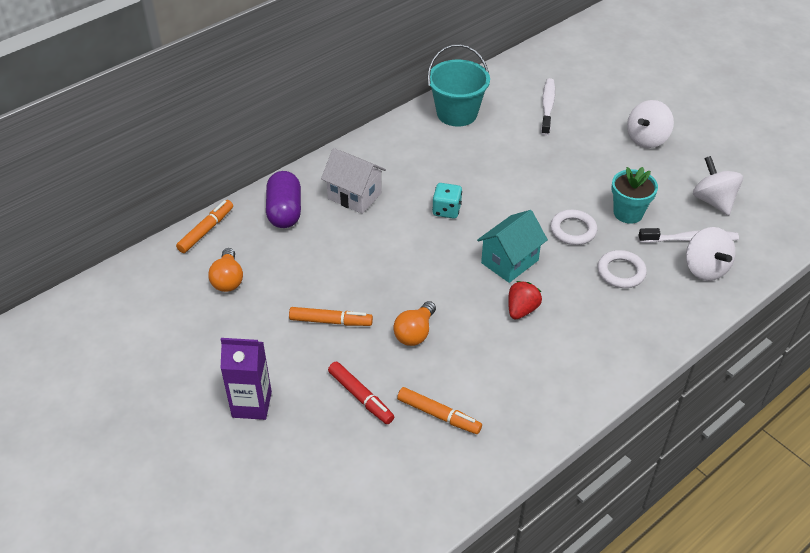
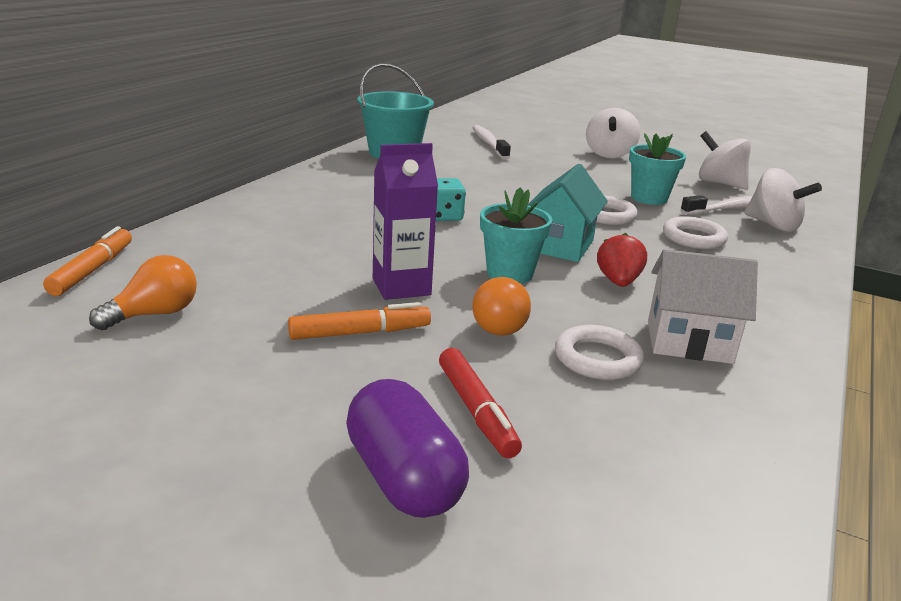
camera: 25 degrees left, 20 degrees down
orange light bulb [208,248,243,292] -> orange light bulb turned 105 degrees counterclockwise [89,255,197,330]
purple carton [220,338,272,420] -> purple carton moved to [373,143,438,300]
purple capsule [266,171,301,228] -> purple capsule moved to [346,379,469,518]
white house [321,148,386,214] -> white house moved to [648,249,758,364]
red marker [328,361,394,424] -> red marker turned 45 degrees clockwise [439,348,522,458]
orange marker [397,387,482,434] -> none
none -> turquoise flower pot [480,187,553,284]
none -> white ring [555,325,644,380]

